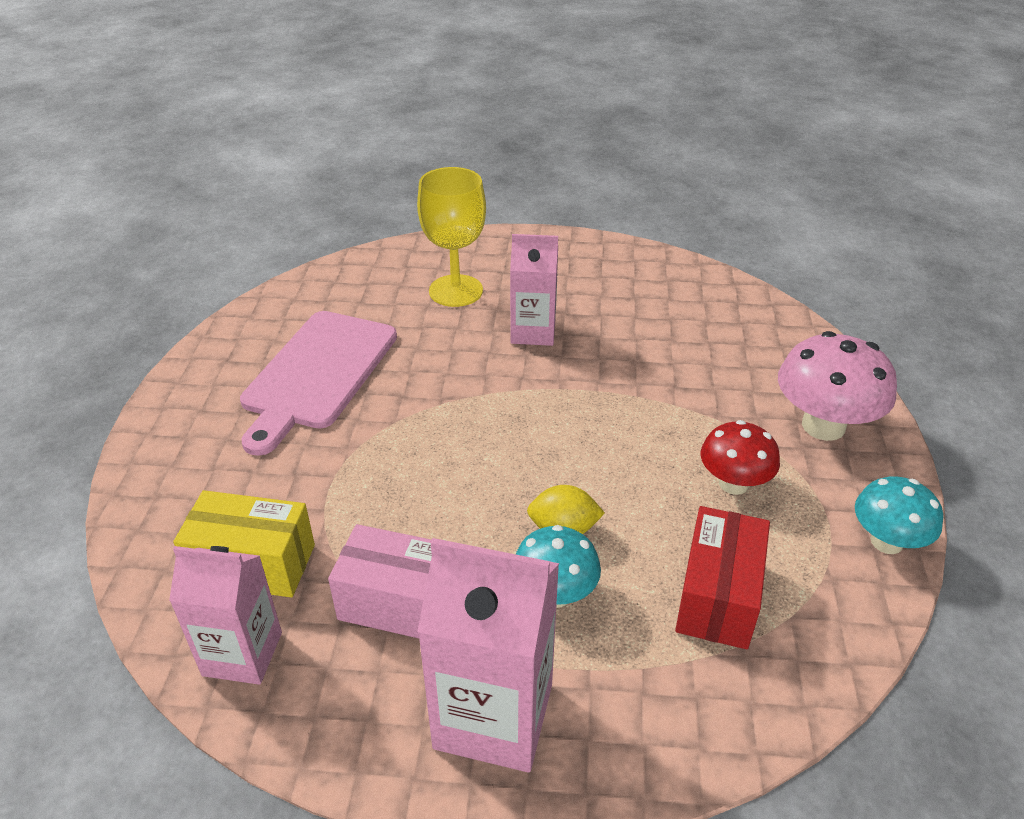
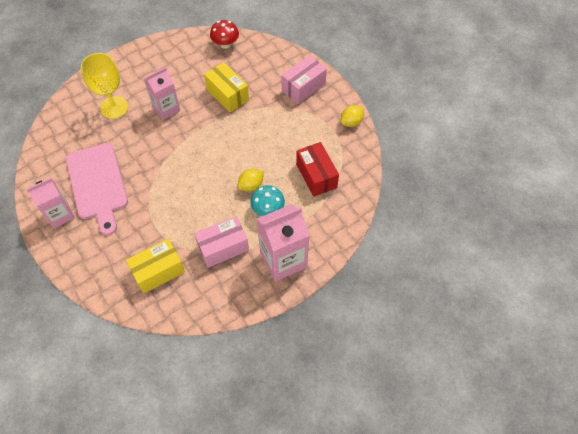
camera: 40 degrees left, 20 degrees up
pink carton [169,546,282,685] -> pink carton moved to [26,178,75,228]
red mushroom [701,420,780,495] -> red mushroom moved to [210,20,239,49]
pink mushroom [778,331,897,441] -> pink box [281,55,327,104]
turquoise mushroom [855,476,943,554] -> yellow lemon [341,105,364,127]
none -> yellow box [204,62,249,112]

